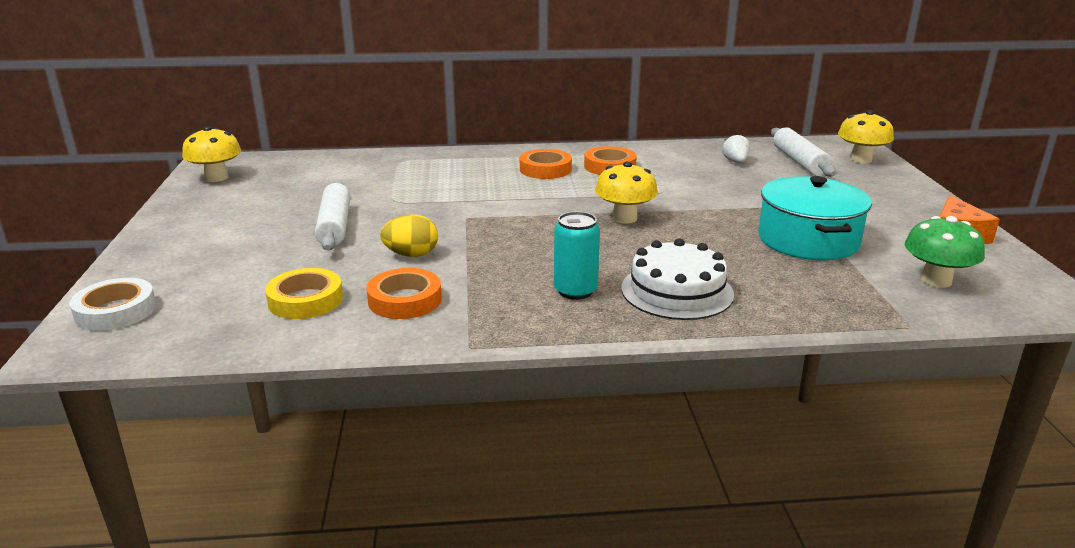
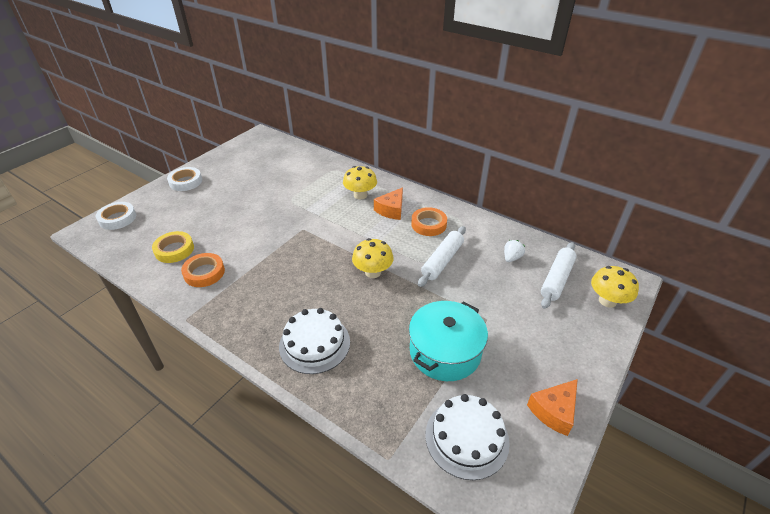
camera: 40 degrees right, 15 degrees up
yellow mushroom [182,126,241,182] -> yellow mushroom moved to [343,166,377,200]
white rolling pin [315,182,350,251] -> white rolling pin moved to [418,226,466,287]
yellow egg [380,214,438,257] -> none
orange tape [520,149,572,179] -> orange cheese [374,187,403,220]
turquoise can [554,212,600,300] -> none
green mushroom [905,216,985,288] -> white cake [425,394,510,480]
none -> white tape [167,167,202,191]

